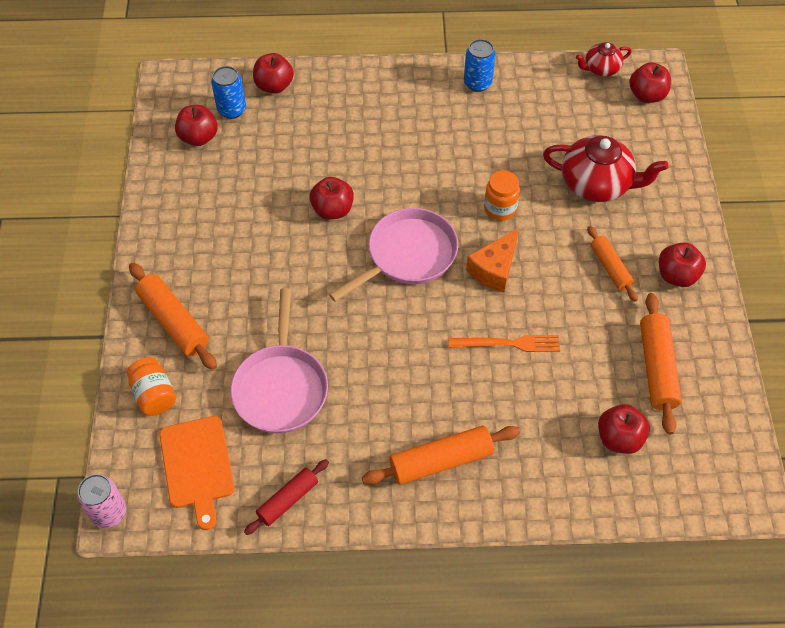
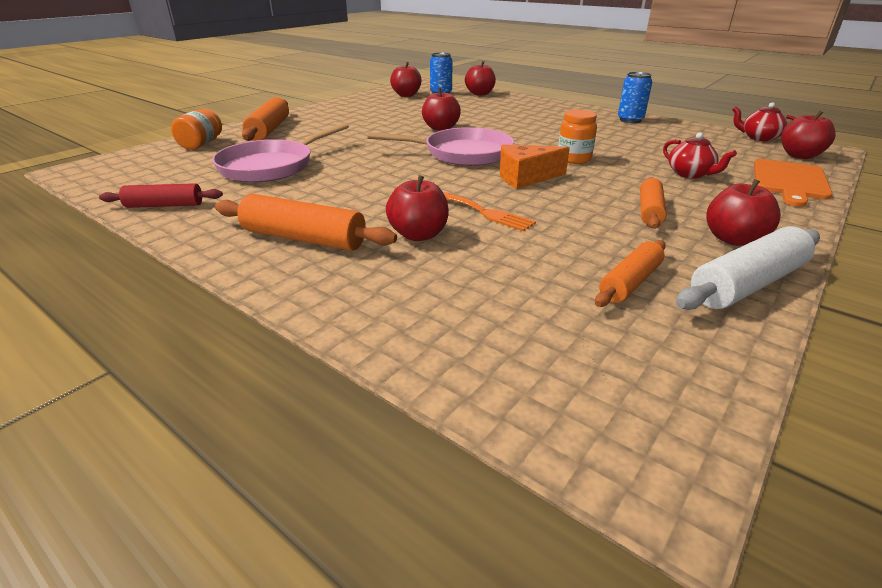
camera: 40 degrees right, 25 degrees down
pink can [77,474,126,528] -> none
orange cutting board [159,416,234,530] -> orange cutting board moved to [754,159,833,207]
red teapot [543,135,669,202] -> red teapot [663,132,737,178], size x0.56
red apple [598,404,650,454] -> red apple moved to [386,175,449,241]
orange rolling pin [640,293,682,435] -> orange rolling pin [595,240,666,307], size x0.65
none -> white rolling pin [676,227,820,310]

